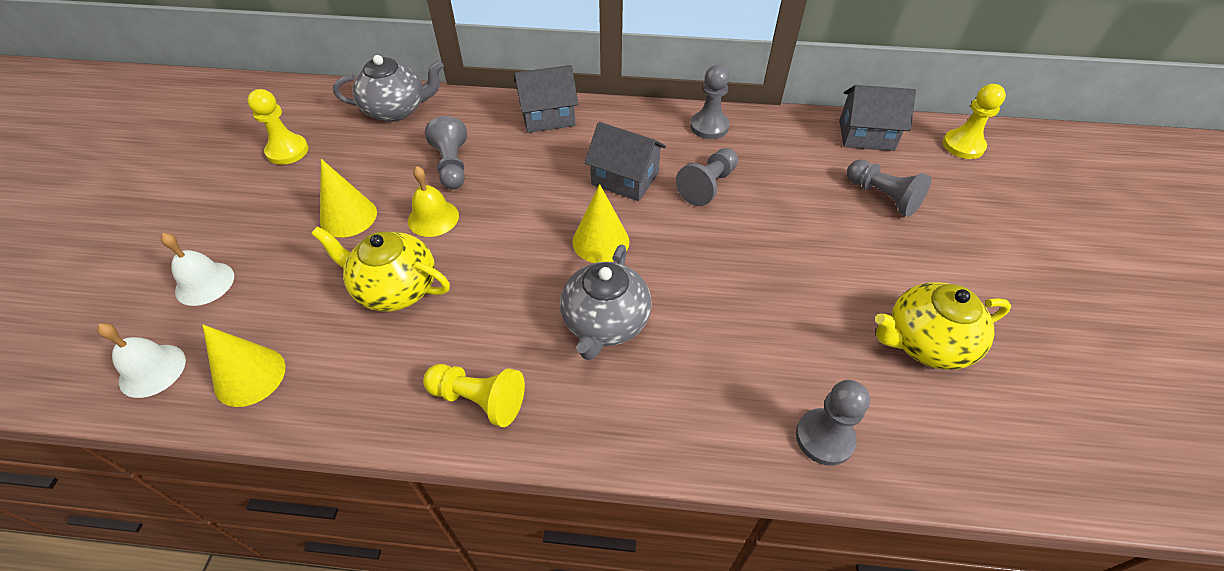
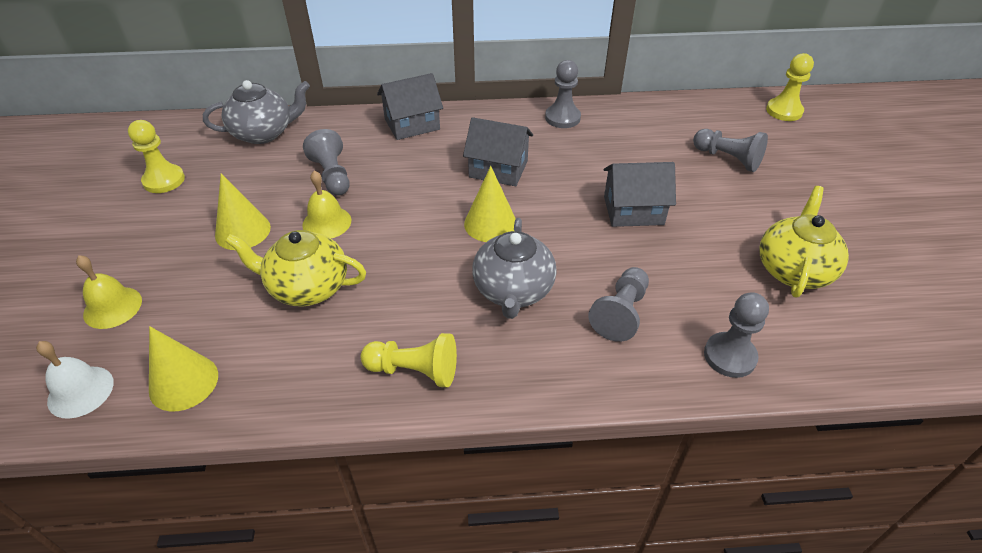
camera: 10 degrees left, 5 degrees down
white bell [161,233,234,306] -> yellow bell [76,255,142,329]
grey pawn [676,148,738,206] -> grey pawn moved to [588,267,649,342]
grey house [839,85,916,151] -> grey house moved to [603,162,676,227]
yellow teapot [875,282,1011,370] -> yellow teapot turned 135 degrees clockwise [760,186,849,297]

